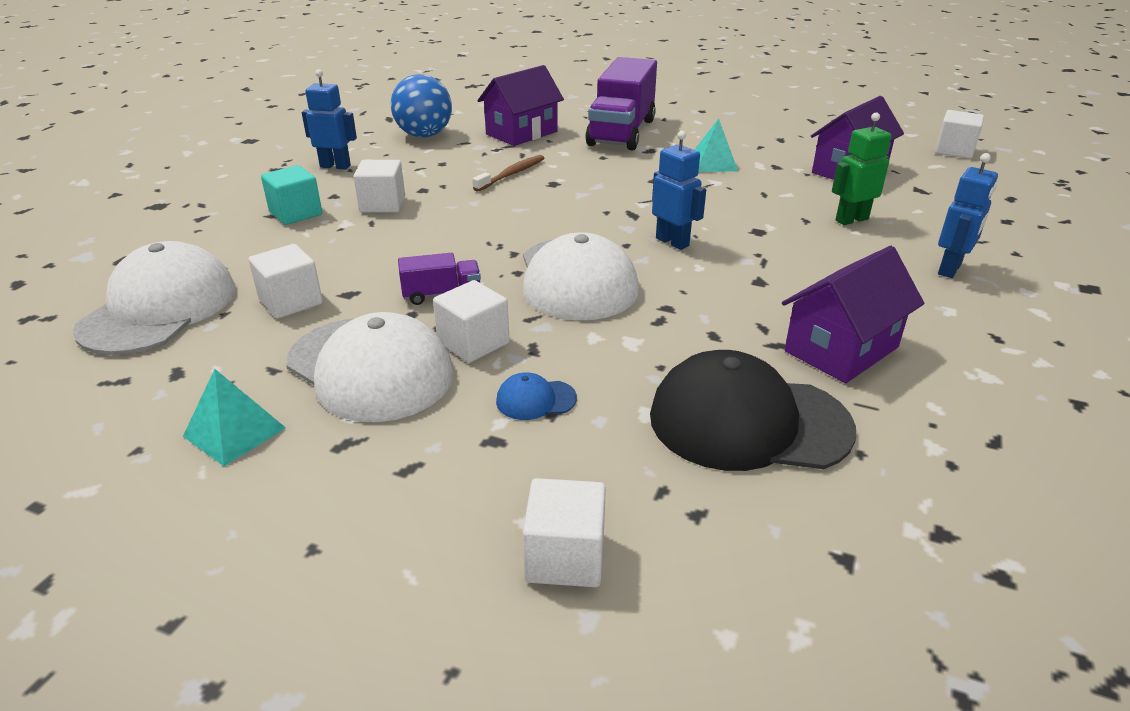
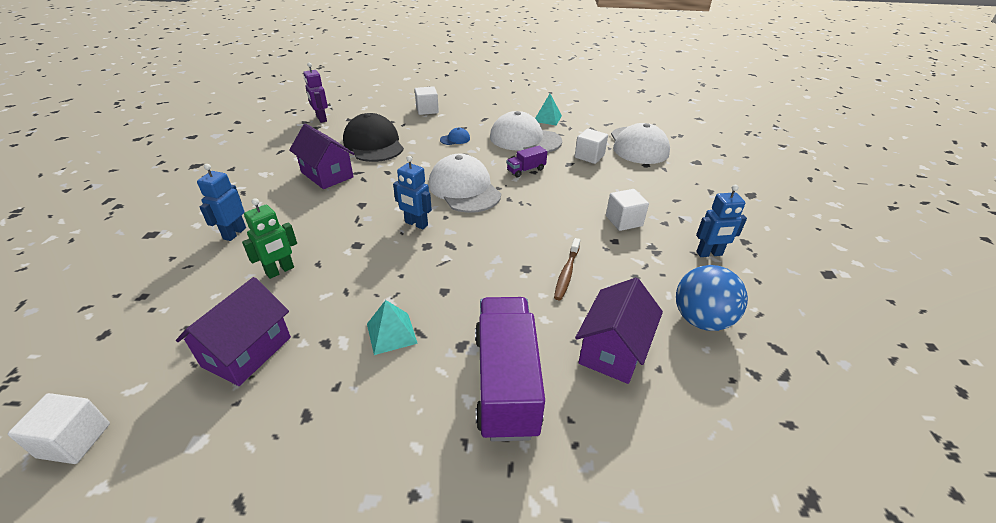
camera: 160 degrees right, 5 degrees up
turquoise cube [261,165,322,225] -> none
white cube [433,280,510,363] -> none
black cap [650,350,856,471] -> black cap turned 105 degrees counterclockwise [343,113,404,162]
purple house [782,246,924,383] -> purple house turned 75 degrees counterclockwise [289,124,355,189]
none -> purple robot [303,63,328,123]

